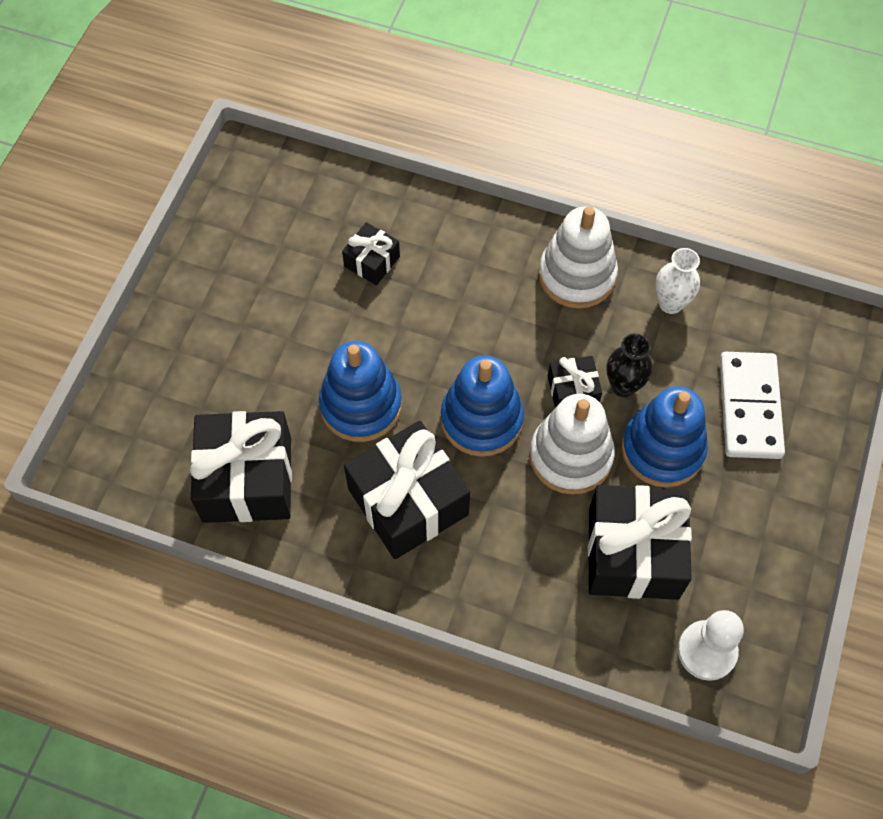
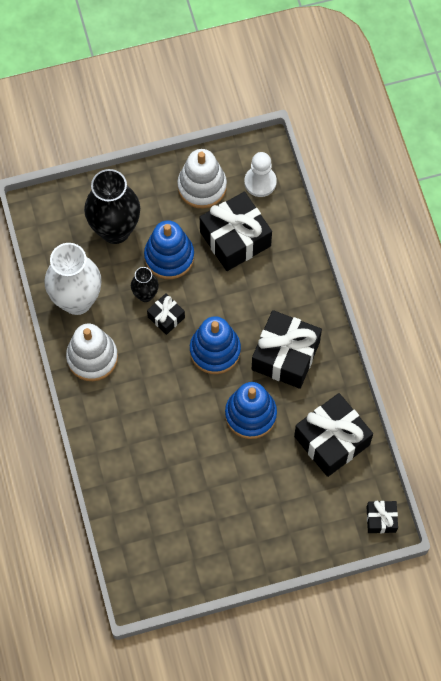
camera: 125 degrees left, 5 degrees up
black gift [342,222,400,285] -> black gift moved to [367,501,398,533]
white stacking toy [529,394,615,495] -> white stacking toy moved to [177,149,227,209]
white vase [655,248,700,314] -> white vase [44,243,101,315], size x2.00
white domino [720,352,785,459] -> black vase [84,169,140,244]

